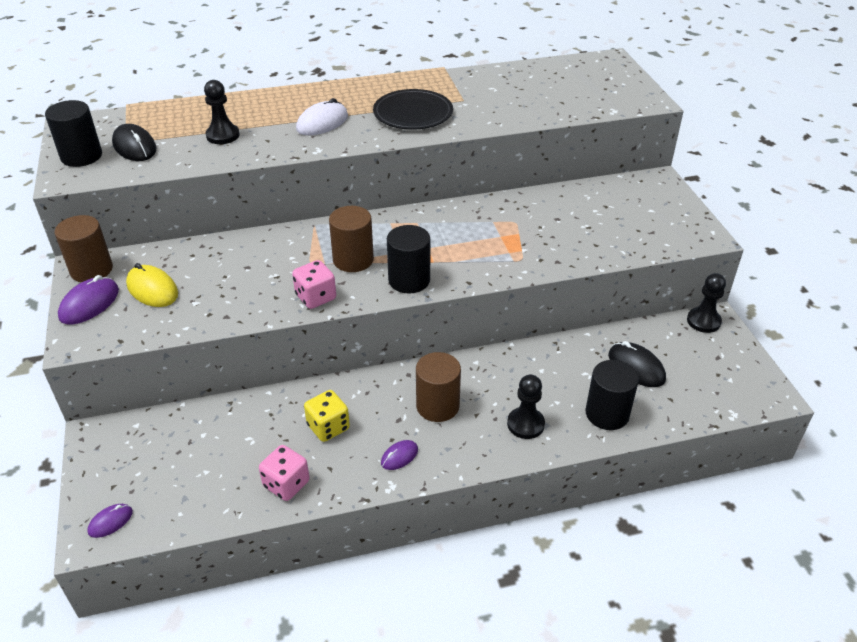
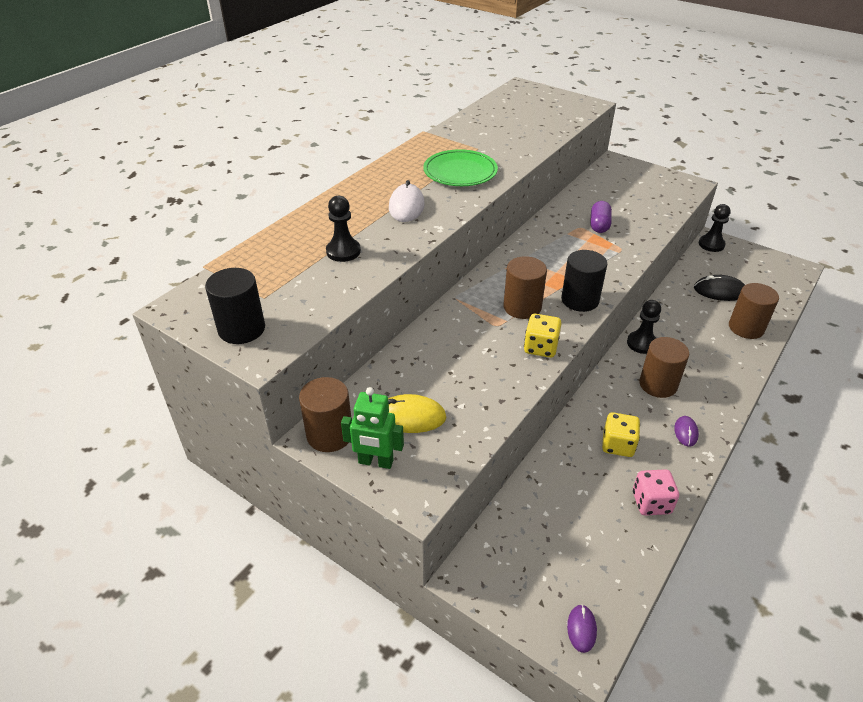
camera: 40 degrees left, 0 degrees up
purple mouse [58,275,119,325] -> green robot [341,387,404,469]
black mouse [112,124,156,161] -> none
pink dice [292,260,336,309] -> yellow dice [524,314,562,358]
black plate [373,89,453,130] -> green plate [423,149,498,186]
black pawn [507,375,545,439] -> black pawn moved to [627,300,661,354]
black cylinder [586,360,639,430] -> brown cylinder [729,283,779,339]
none -> purple capsule [590,201,612,233]

